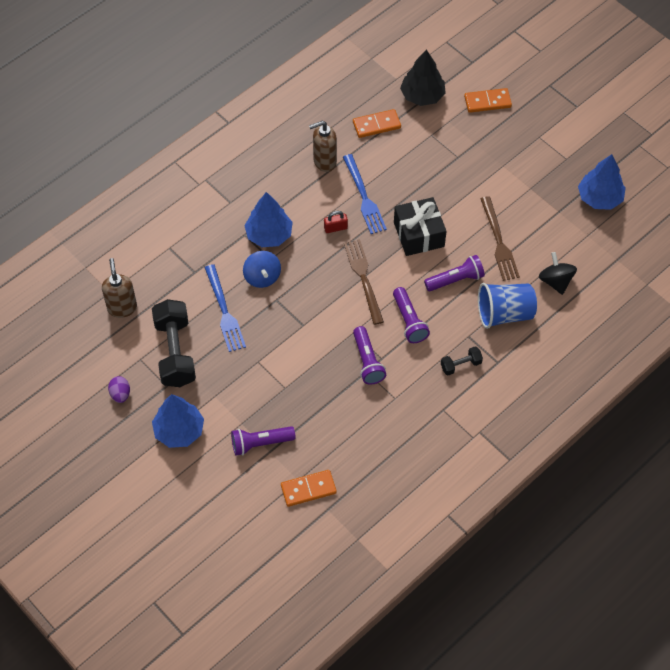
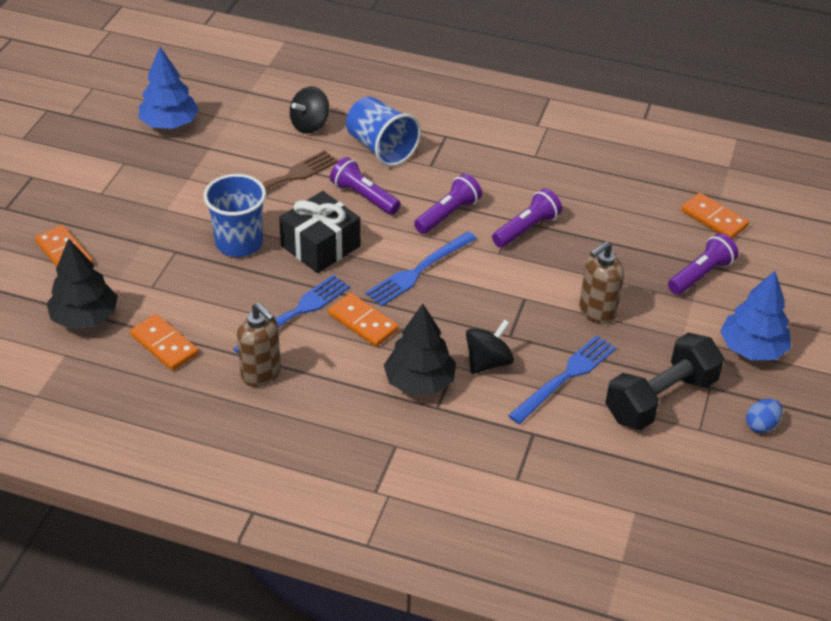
camera: 120 degrees left, 15 degrees down
brown soap dispenser [102,258,137,318] -> brown soap dispenser moved to [579,241,624,324]
purple egg [108,376,130,403] -> blue egg [746,399,783,433]
purple flashlight [231,426,296,455] -> purple flashlight turned 90 degrees counterclockwise [668,233,738,295]
blue spinning top [243,251,281,288] -> black spinning top [466,319,514,374]
blue tree [244,192,293,247] -> black tree [384,304,456,395]
red padlock [324,211,348,233] -> orange domino [328,293,399,347]
brown fork [344,239,384,325] -> blue fork [366,232,477,307]
black dumbbell [441,346,483,375] -> none
none -> blue cup [203,174,266,257]

